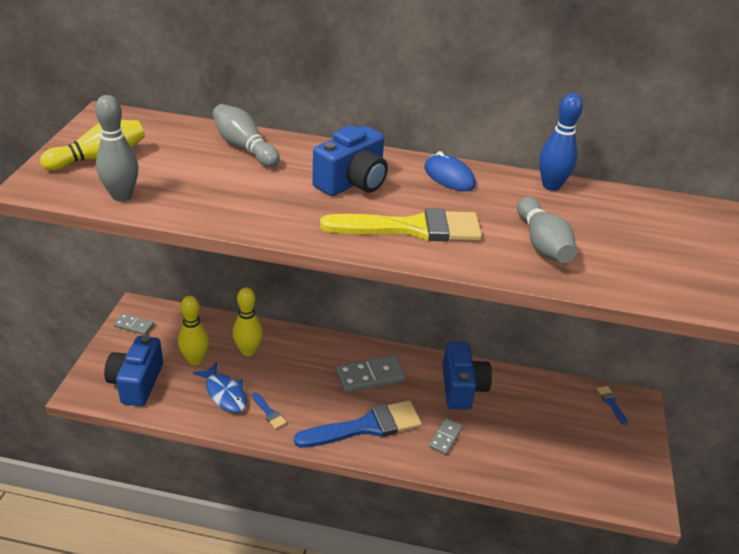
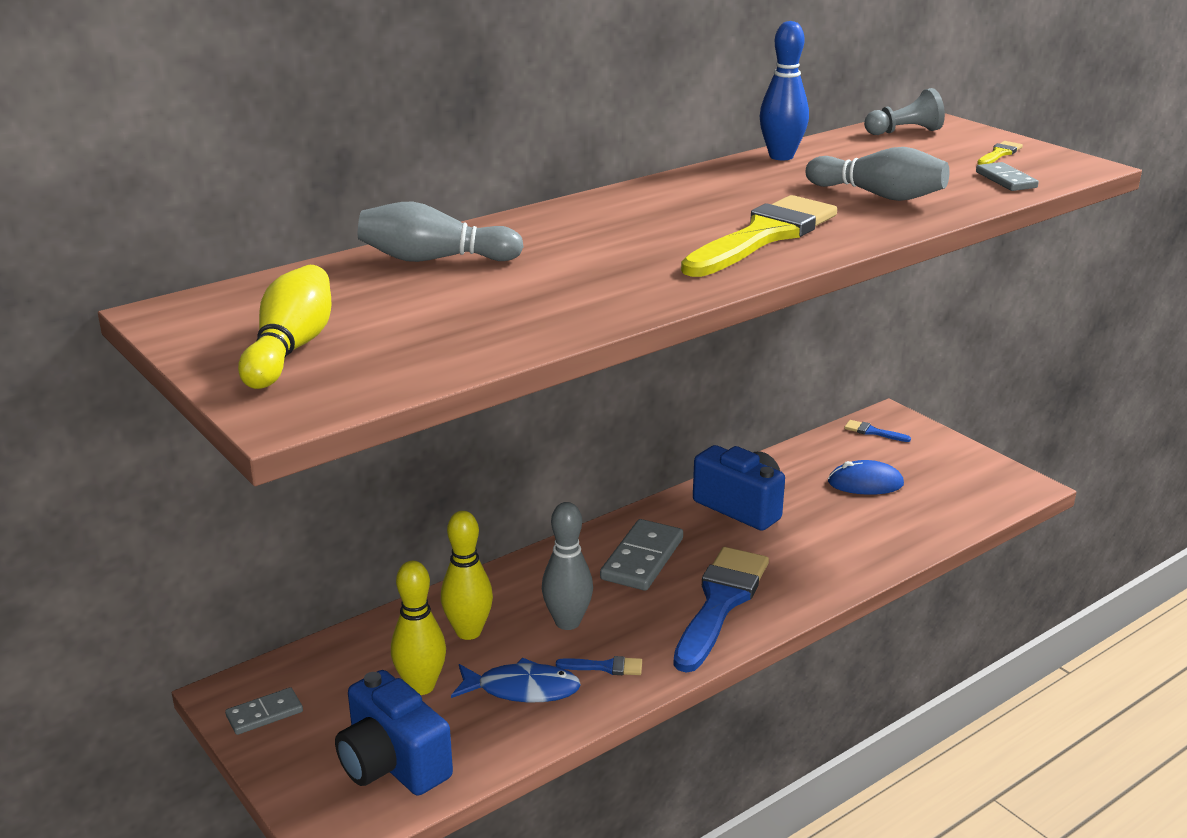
camera: 45 degrees left, 10 degrees down
grey bowling pin [95,95,139,202] -> grey bowling pin moved to [542,502,593,630]
blue camera [312,125,388,196] -> none
blue mouse [424,151,476,191] -> blue mouse moved to [828,460,904,495]
grey domino [429,418,463,455] -> grey domino moved to [976,162,1039,191]
none -> grey pawn [864,88,945,135]
none -> yellow brush [977,141,1023,165]

